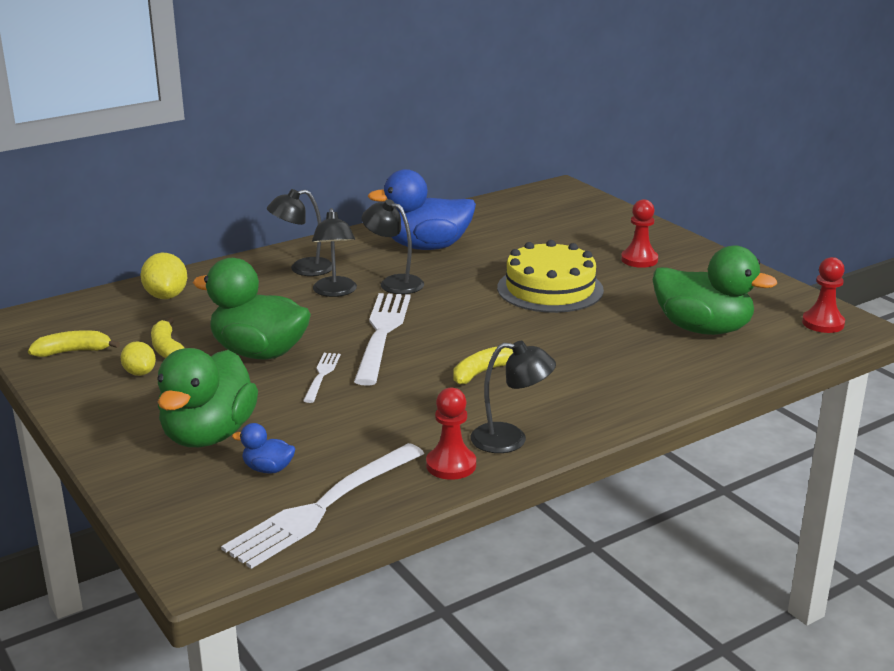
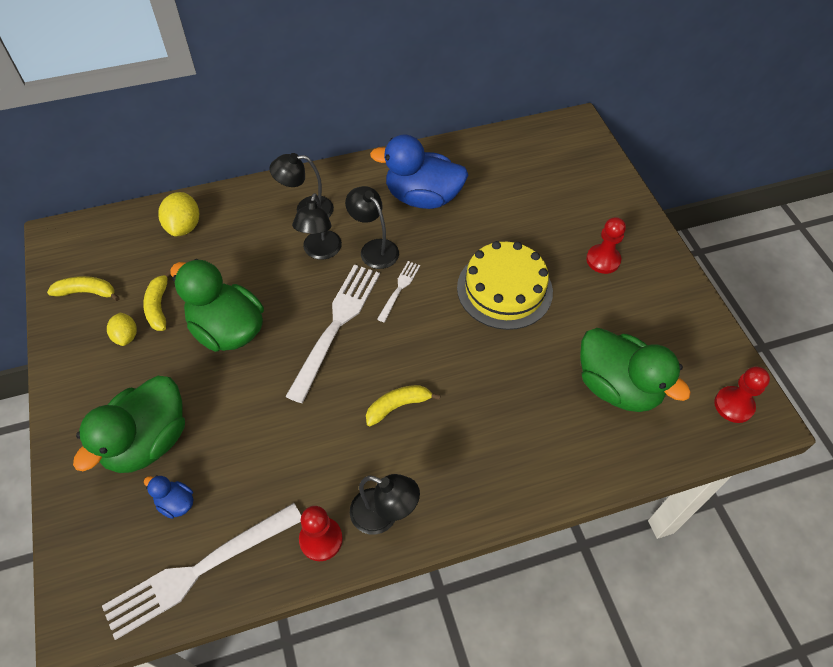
camera: 15 degrees right, 30 degrees up
white fork [303,353,341,403] -> white fork moved to [377,261,420,322]

